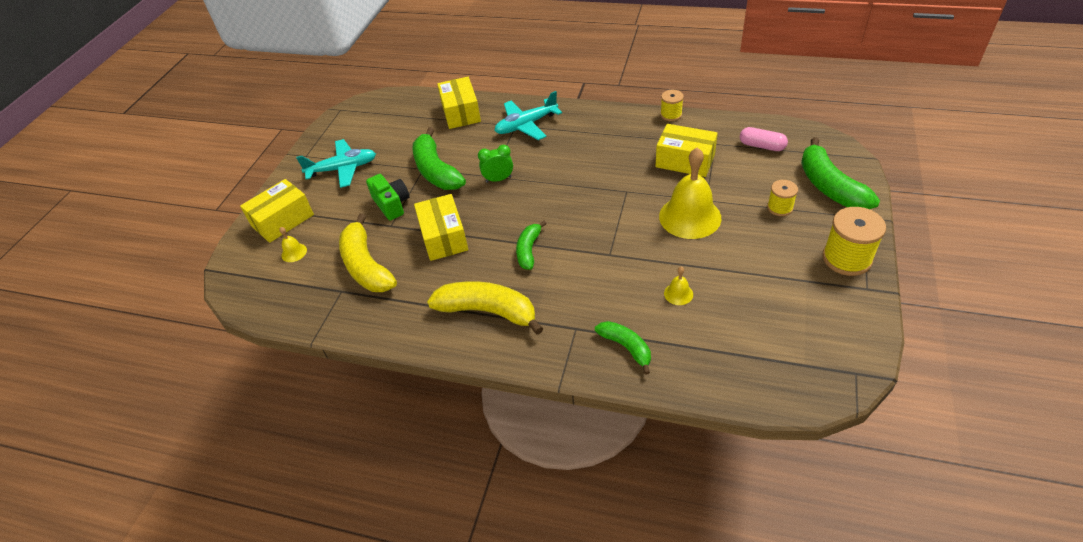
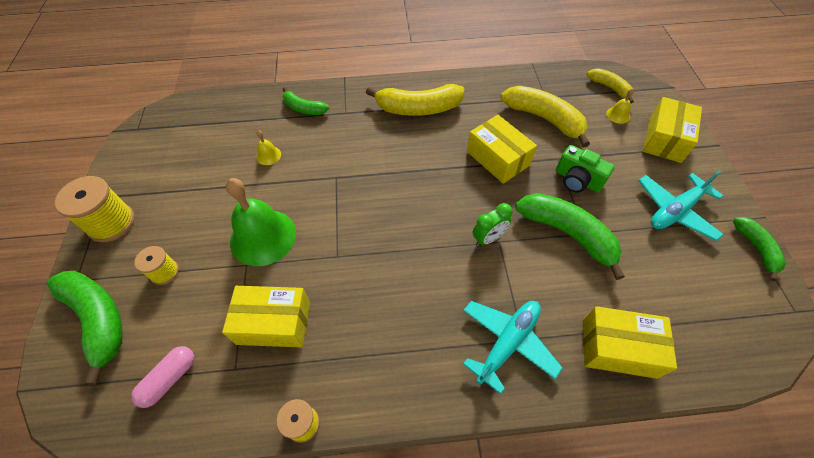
camera: 155 degrees right, 10 degrees up
yellow box [437,77,481,129] -> yellow box turned 45 degrees counterclockwise [583,306,677,379]
green banana [516,221,547,270] -> green banana moved to [733,217,786,281]
yellow bell [659,147,721,239] -> green bell [226,178,296,266]
pink capsule [740,127,788,151] -> pink capsule turned 60 degrees counterclockwise [131,346,194,408]
none -> yellow banana [587,68,634,103]

